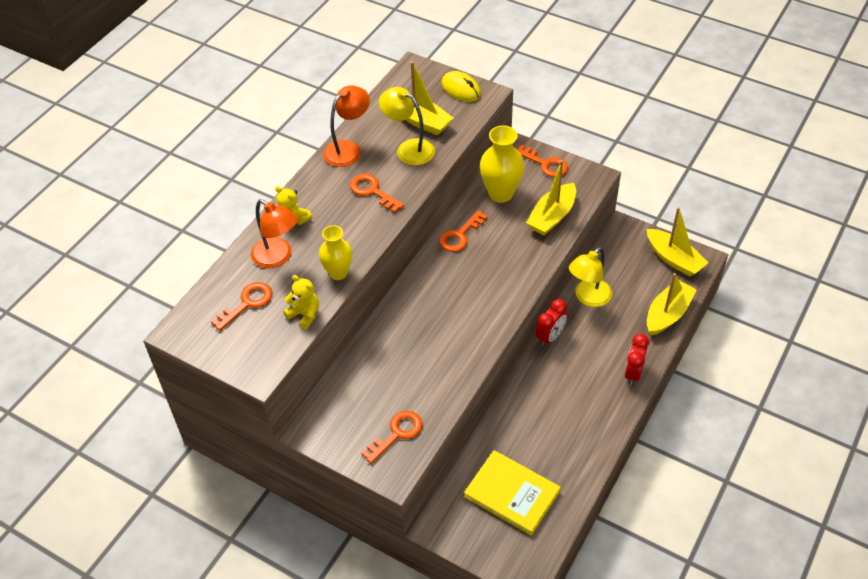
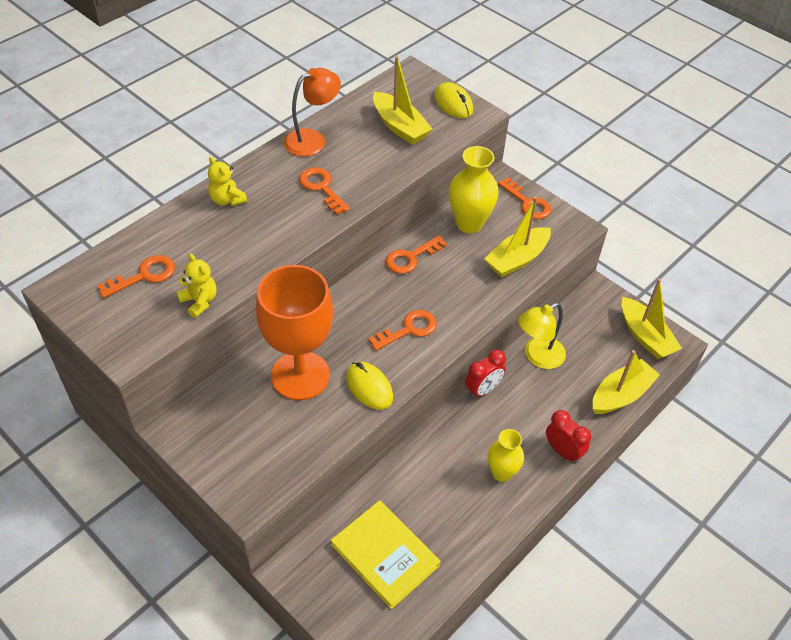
camera: 10 degrees right, 0 degrees up
orange lamp [251,199,298,268] -> none
yellow vase [319,225,352,280] -> yellow vase moved to [488,429,524,482]
orange key [362,411,423,464] -> orange key moved to [369,310,437,351]
yellow lamp [379,87,435,165] -> none
red clock [624,334,649,386] -> red clock turned 105 degrees clockwise [546,410,591,463]
none -> orange goblet [256,265,333,400]
none -> yellow mouse [346,362,393,410]

